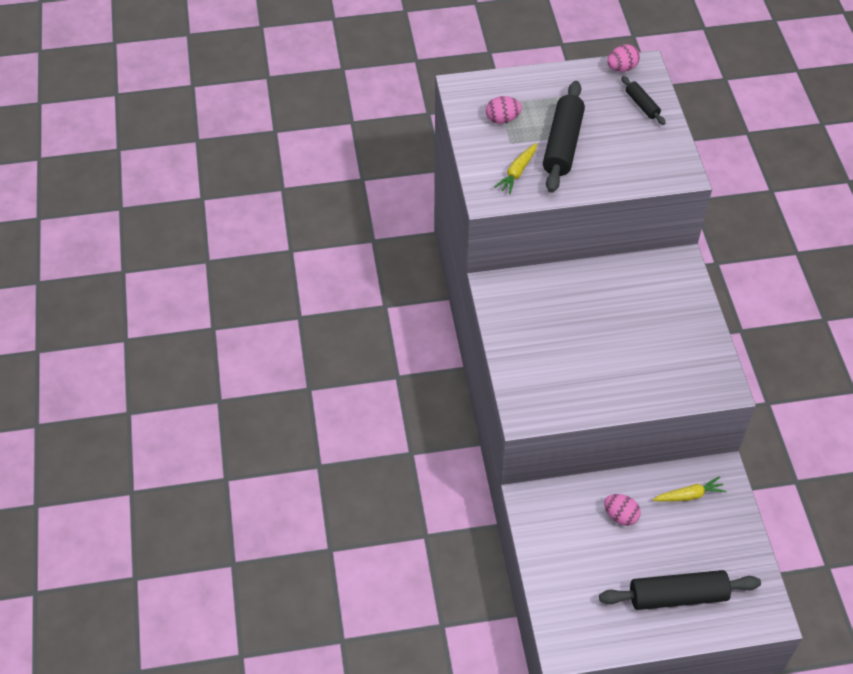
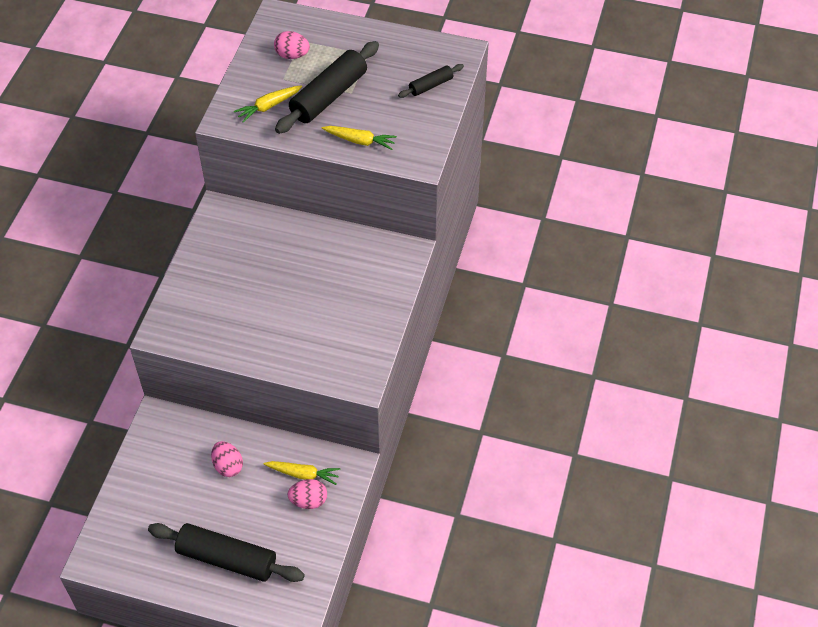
camera: 25 degrees right, 0 degrees up
pink egg [607,44,640,72] -> pink egg moved to [287,479,327,509]
black rolling pin [621,76,665,125] -> black rolling pin turned 60 degrees clockwise [398,64,464,98]
none -> yellow carrot [322,126,397,150]

